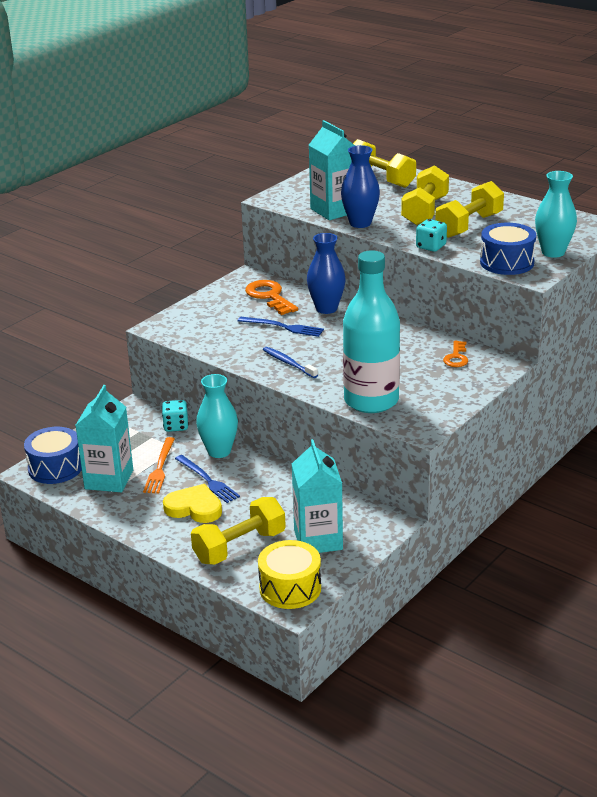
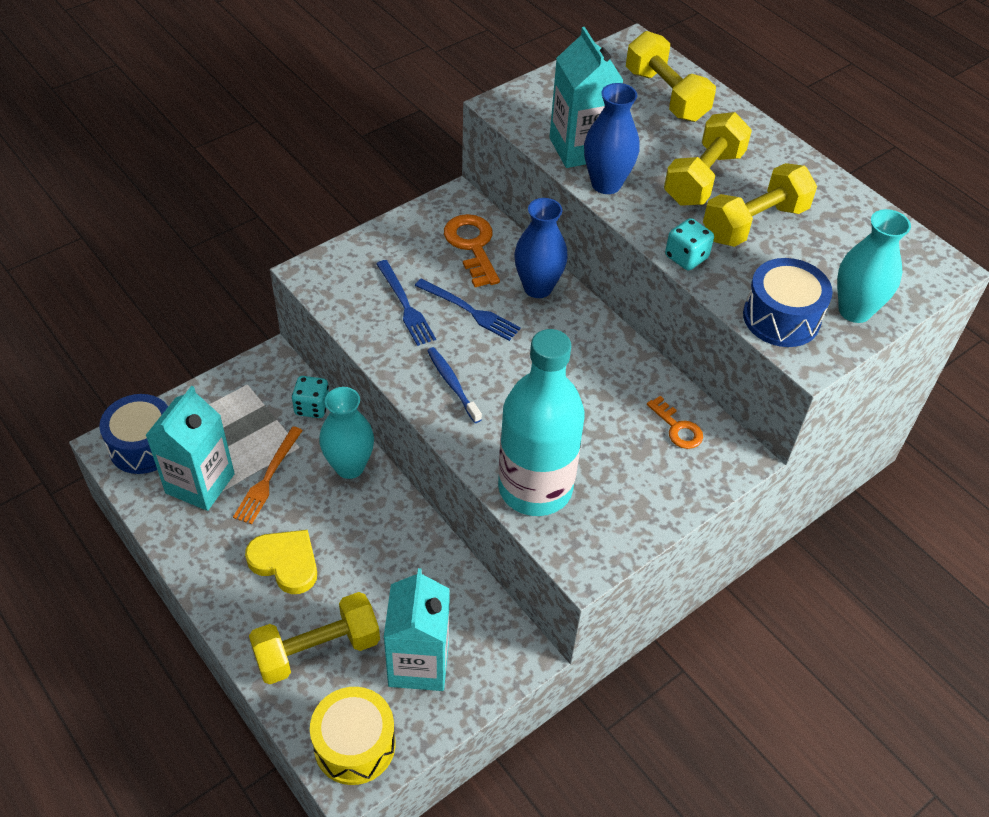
camera: 10 degrees right, 20 degrees up
blue fork [175,455,240,503] -> blue fork moved to [376,260,436,346]
orange key [443,341,468,367] -> orange key turned 60 degrees counterclockwise [647,396,703,449]

